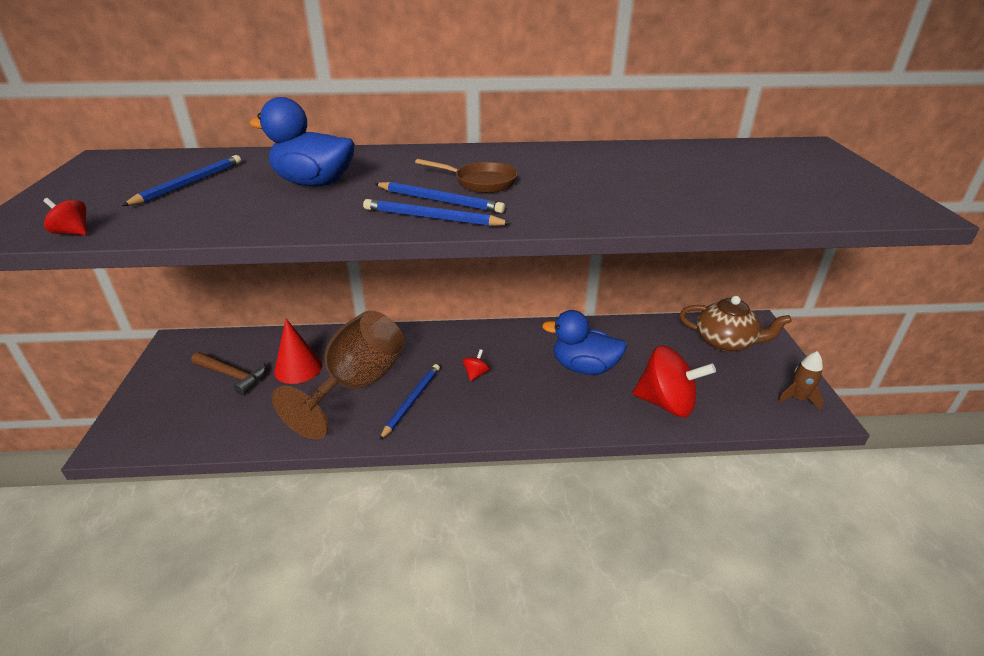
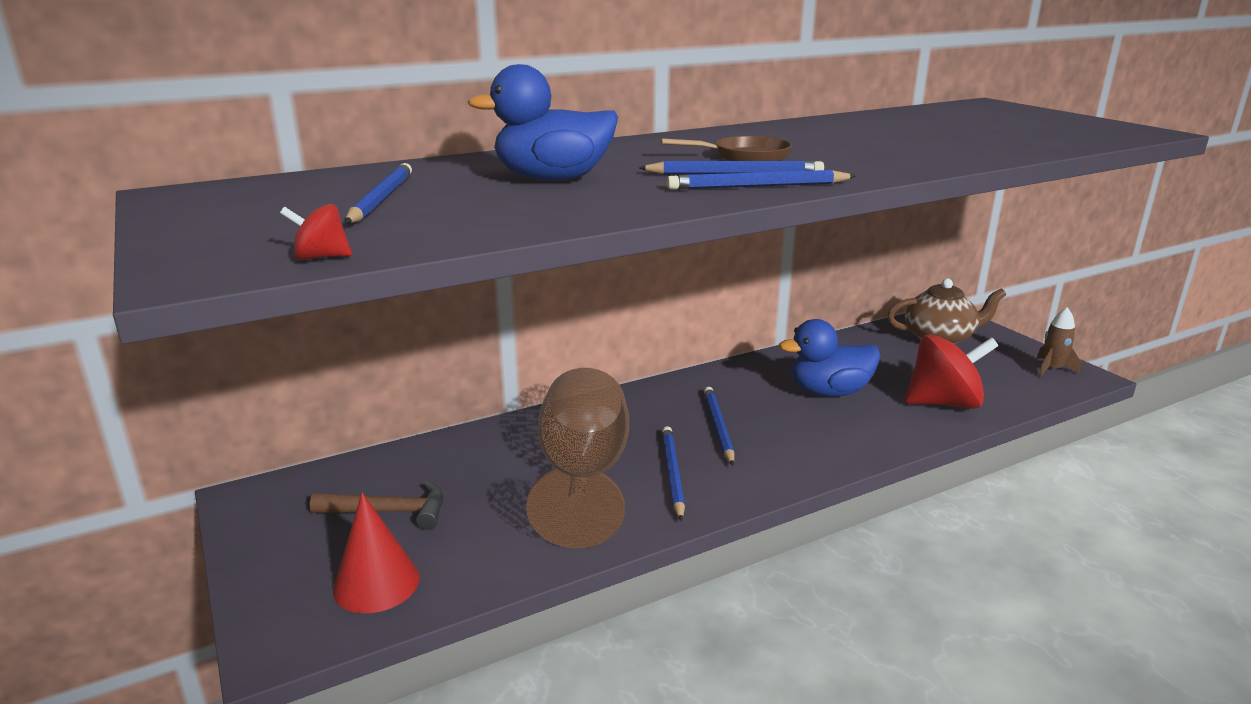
camera: 25 degrees left, 10 degrees down
red cone [274,319,322,384] -> red cone moved to [333,492,420,613]
red spinning top [463,349,490,381] -> blue pencil [704,387,735,465]

